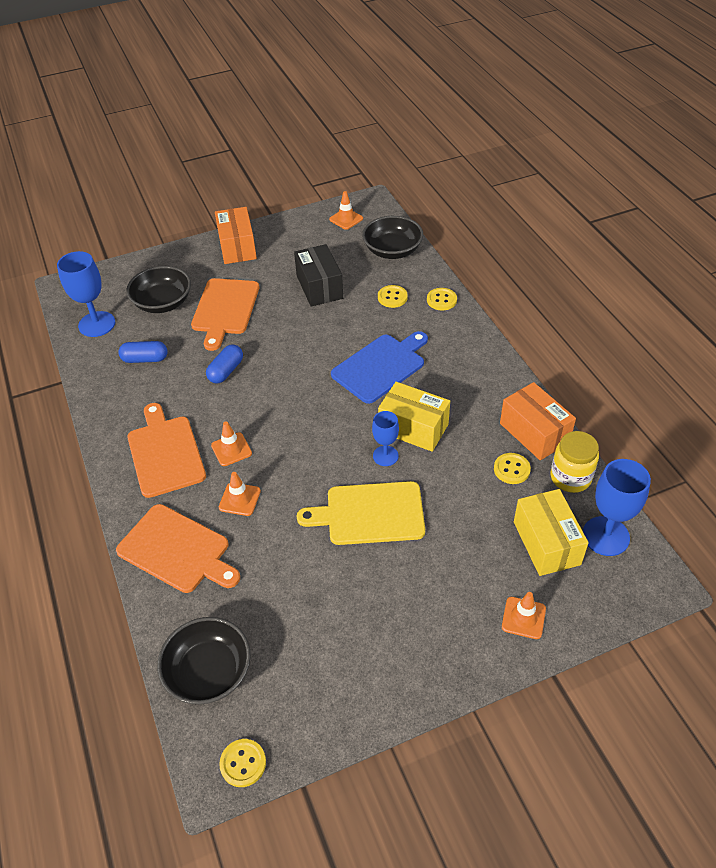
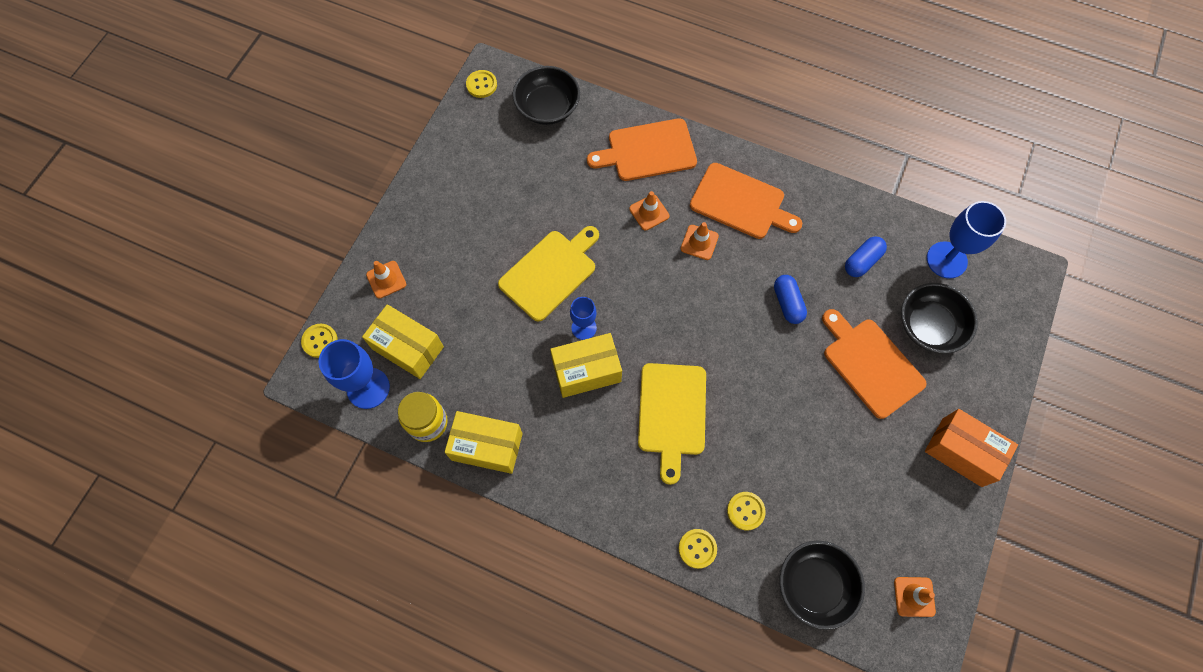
camera: 135 degrees right, 20 degrees up
black box [294,244,343,307] -> none
blue cutting board [331,331,428,404] -> yellow cutting board [638,363,706,485]
yellow button [494,453,531,484] -> yellow button moved to [301,324,338,358]
orange box [500,382,576,460] -> yellow box [444,411,523,474]

